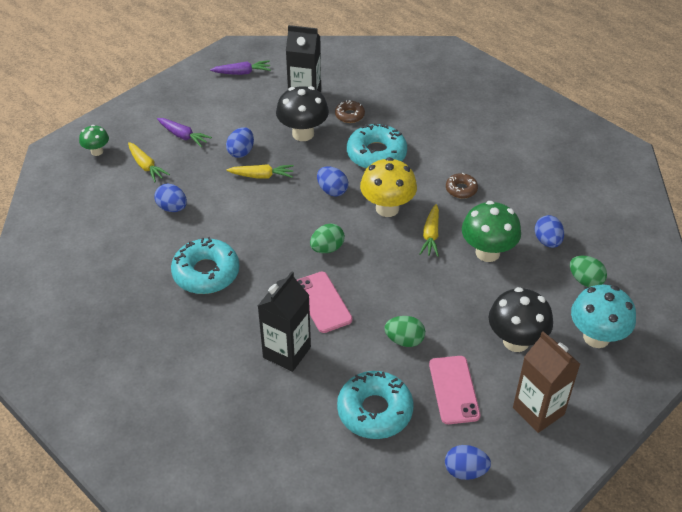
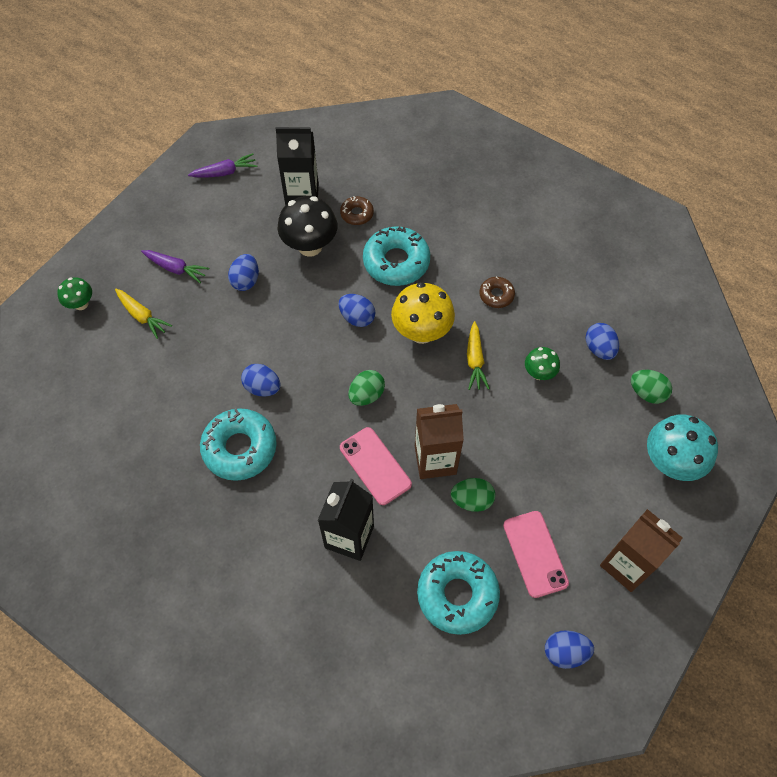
camera: 10 degrees left, 15 degrees up
blue egg [154,184,187,212] -> blue egg moved to [241,364,280,396]
yellow carrot [226,164,294,179] -> none
green mushroom [462,201,521,262] -> green mushroom [525,347,560,380], size x0.55
black mushroom [489,287,553,352] -> none
none -> brown carton [415,404,464,479]

